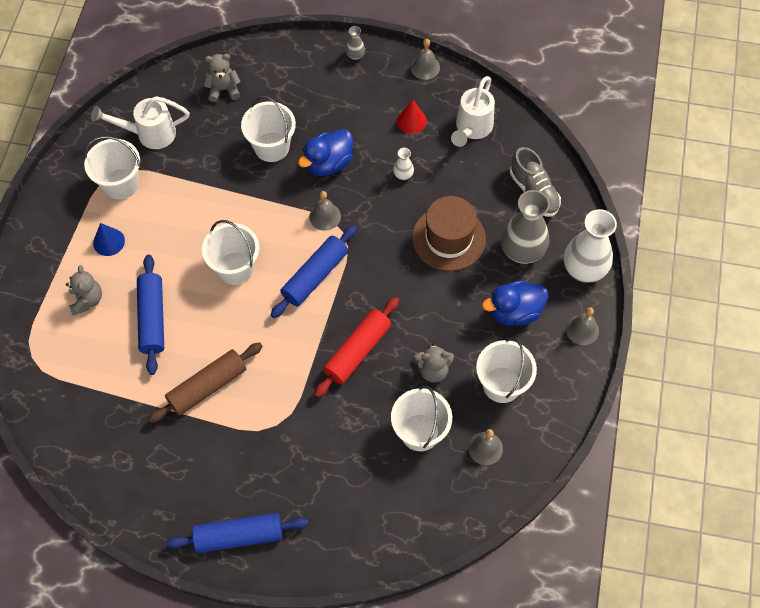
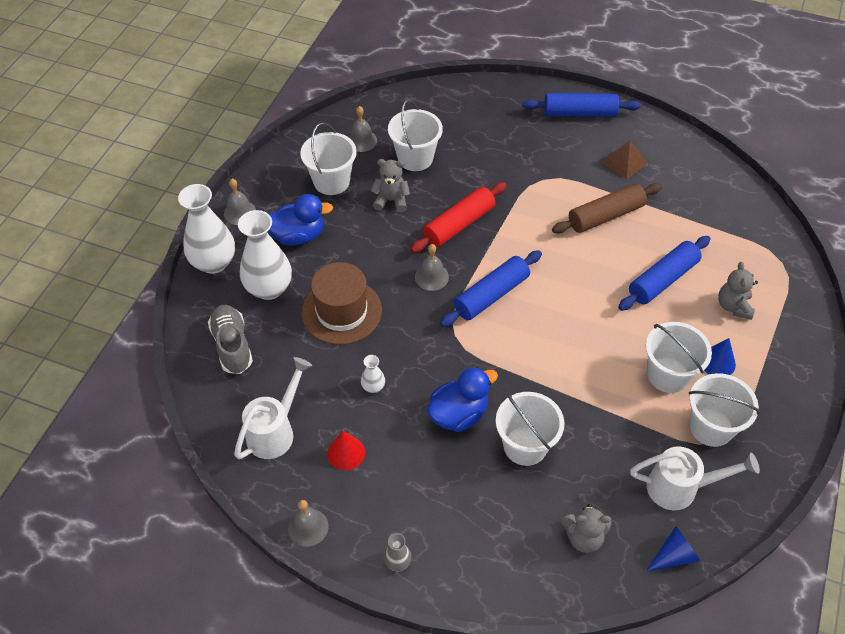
camera: 170 degrees left, 10 degrees down
blue rolling pin [137,255,164,375] -> blue rolling pin turned 45 degrees clockwise [618,236,710,311]
white bucket [202,220,260,285] -> white bucket moved to [646,322,712,393]
grey bell [309,191,341,231] -> grey bell moved to [415,244,449,291]
grey vase [501,190,550,264] -> white vase [238,210,292,300]
none -> brown pyramid [602,141,648,180]
none -> blue cone [646,526,701,571]

